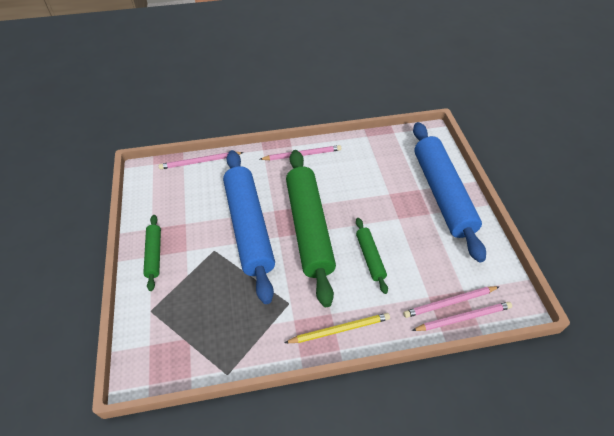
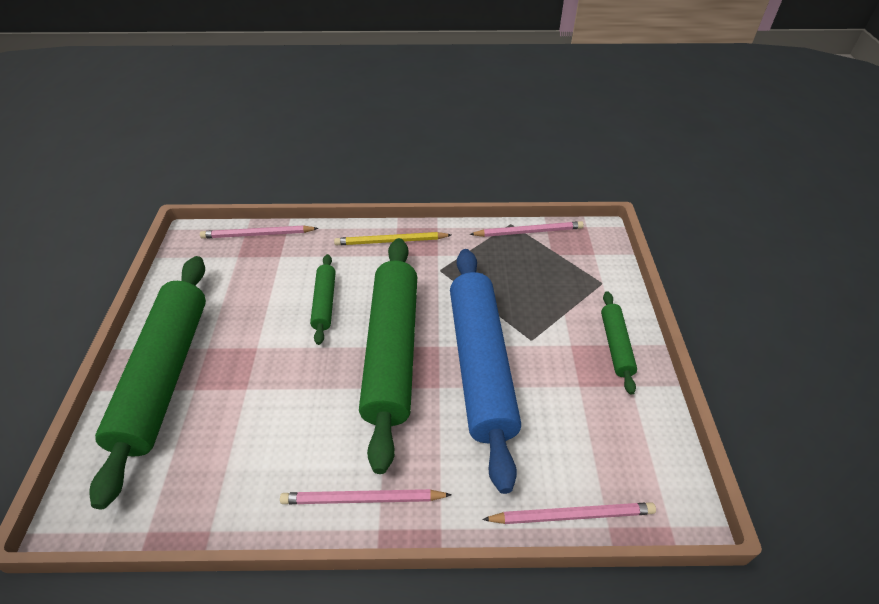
camera: 170 degrees left, 5 degrees down
pink pencil [403,286,499,318] -> pink pencil moved to [470,221,584,237]
blue rolling pin [413,122,486,263] -> green rolling pin [89,256,206,509]

